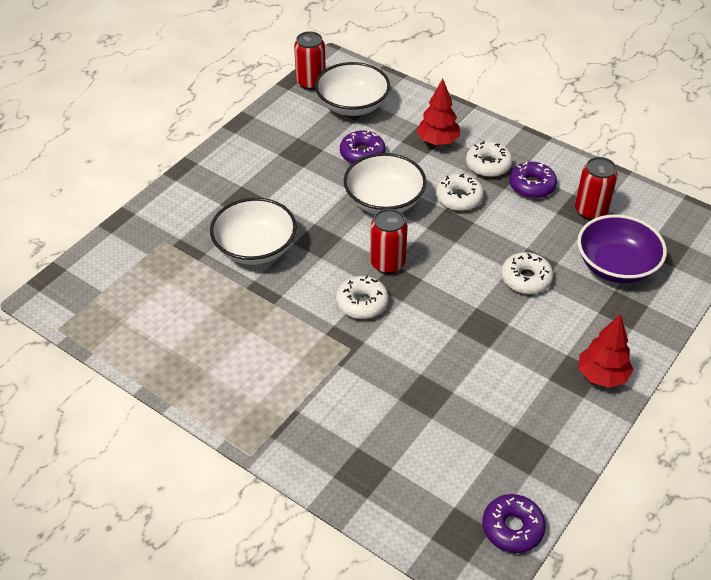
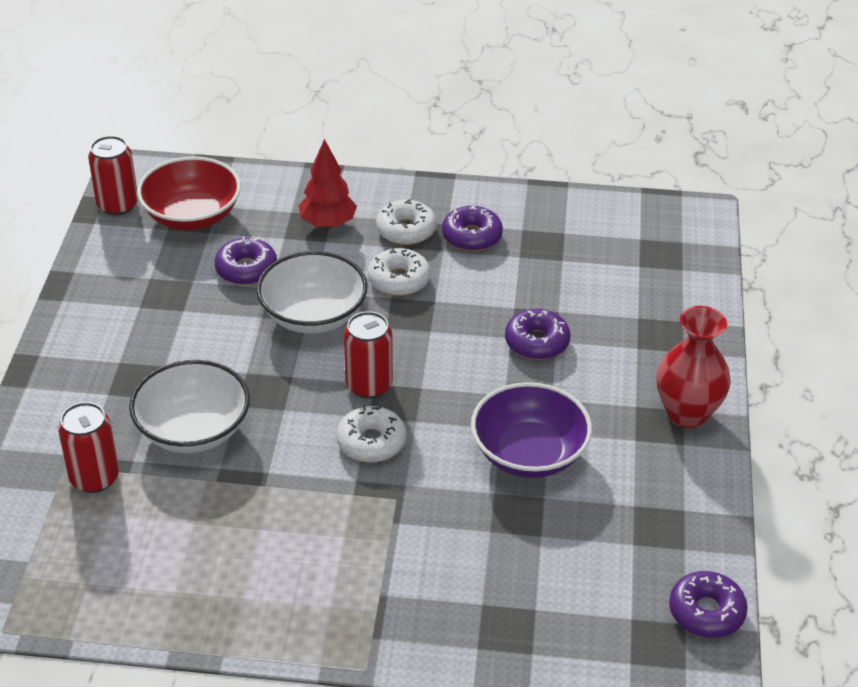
camera: 30 degrees left, 5 degrees down
white bowl [315,62,390,116] -> red bowl [137,156,241,230]
white donut [501,252,553,294] -> purple donut [505,309,570,360]
red can [575,157,618,220] -> red can moved to [58,402,119,493]
purple bowl [578,215,667,283] -> purple bowl moved to [471,382,592,478]
red tree [579,314,633,388] -> red vase [656,306,731,428]

